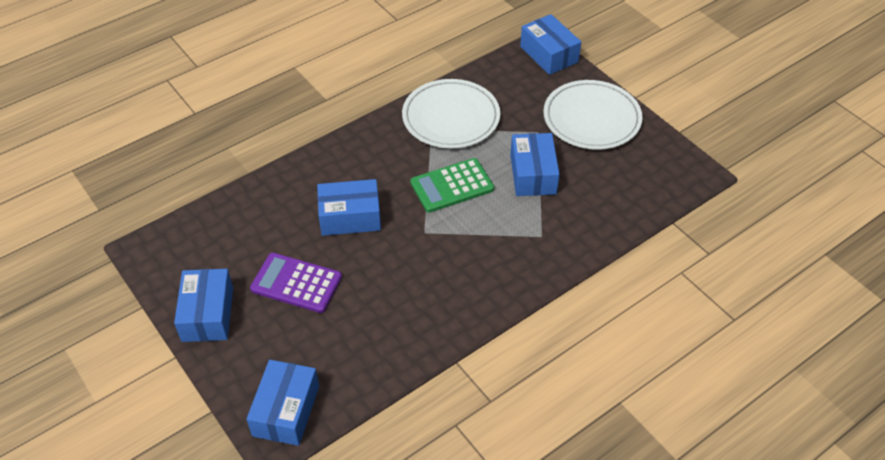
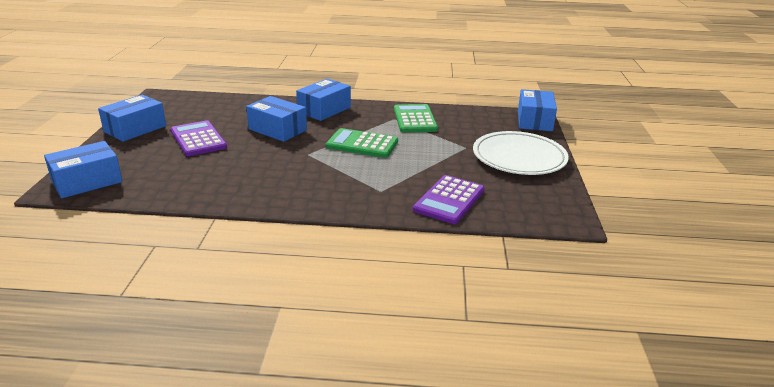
camera: 40 degrees right, 20 degrees down
white plate [402,79,500,148] -> green calculator [394,104,438,132]
blue box [510,133,560,196] -> blue box moved to [296,79,351,121]
none -> purple calculator [413,175,485,224]

